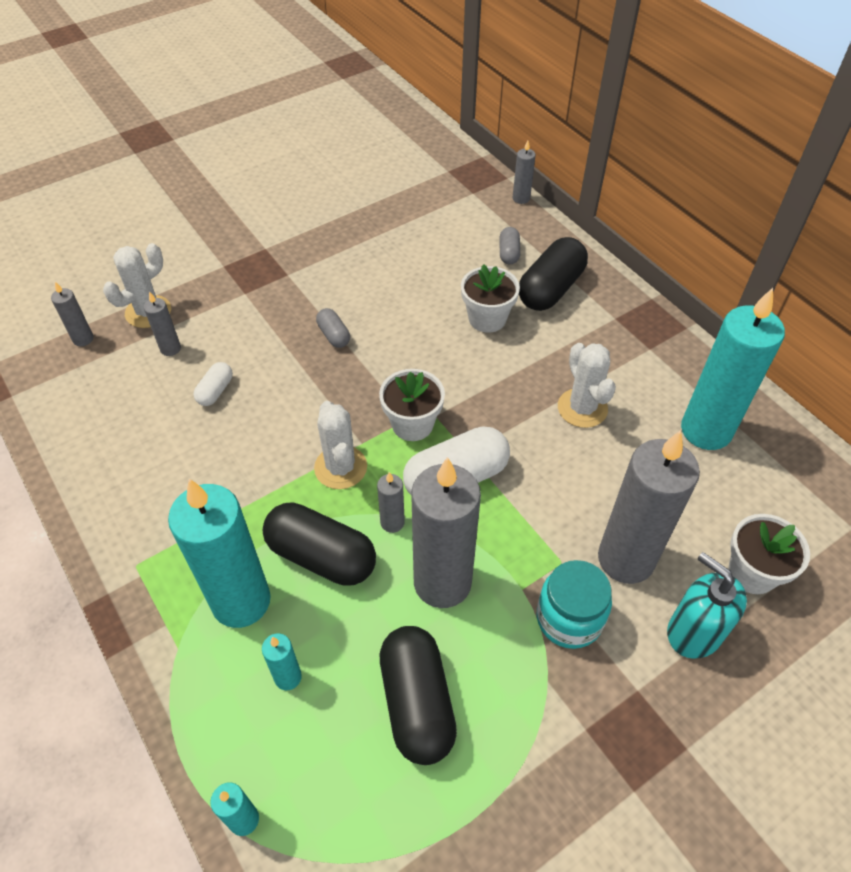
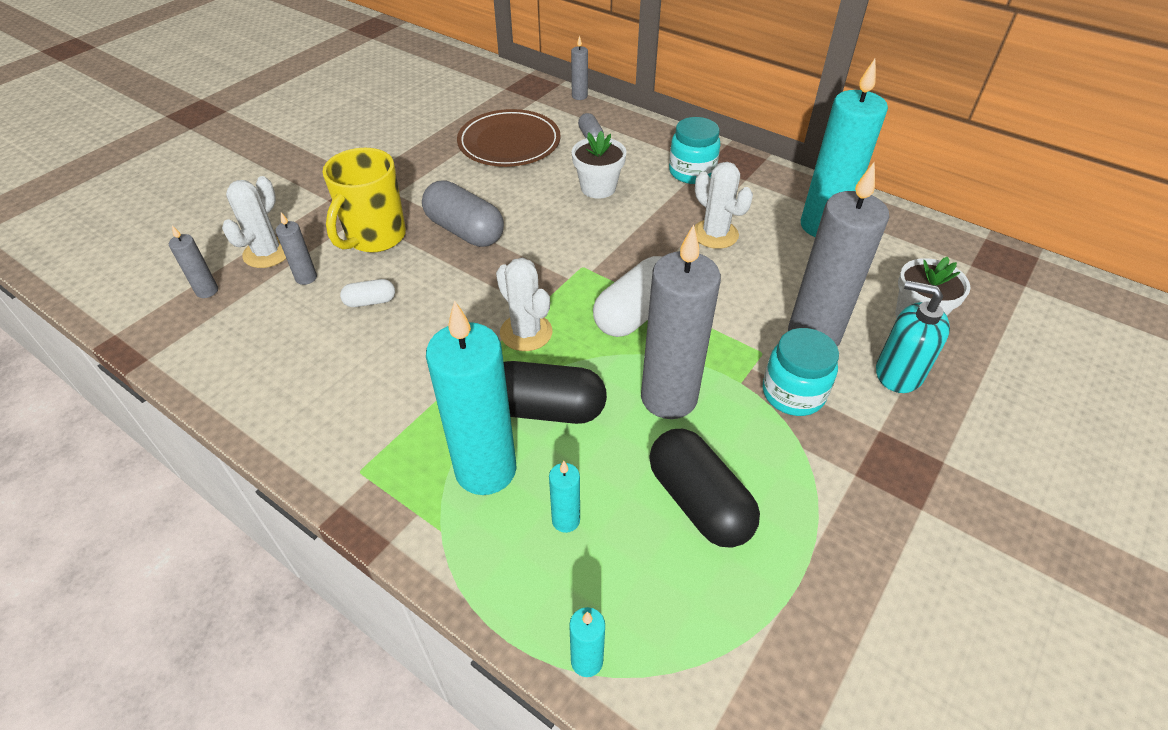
camera: 20 degrees left, 5 degrees down
white capsule [194,362,233,406] -> white capsule turned 75 degrees clockwise [340,279,395,307]
grey capsule [316,308,350,348] -> grey capsule [422,180,504,247], size x2.01
grey candle [377,472,405,533] -> none
white flower pot [379,369,445,441] -> none
black capsule [519,237,588,311] -> none
none -> yellow mug [323,148,406,253]
none -> brown plate [457,109,561,167]
none -> turquoise jar [669,117,720,184]

